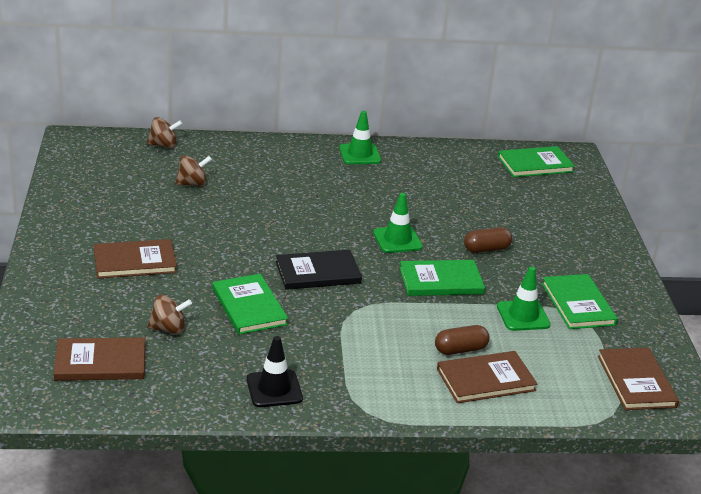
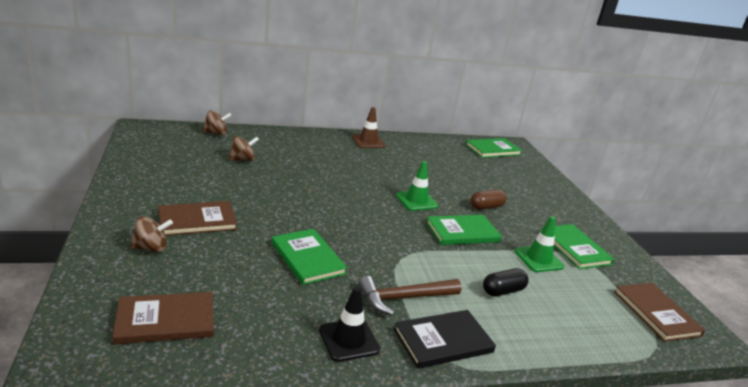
camera: 10 degrees left, 5 degrees down
brown spinning top [147,295,192,334] -> brown spinning top moved to [130,216,173,252]
black book [276,250,362,290] -> black book moved to [394,310,496,369]
green traffic cone [339,111,381,164] -> brown traffic cone [352,107,385,148]
brown capsule [435,325,489,355] -> black capsule [483,268,529,297]
brown book [437,351,538,403] -> none
none -> brown hammer [359,276,461,316]

